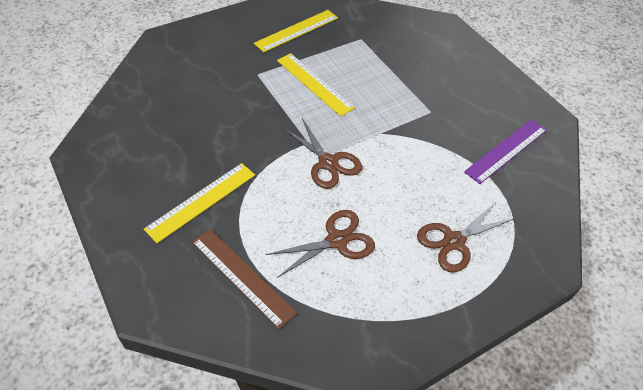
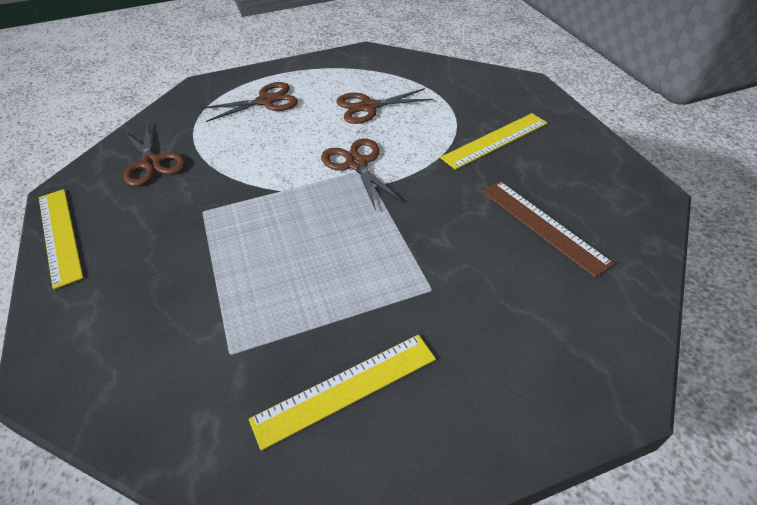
camera: 165 degrees left, 5 degrees down
brown ruler [192,229,297,329] -> brown ruler moved to [482,181,614,278]
yellow ruler [277,53,355,116] -> yellow ruler moved to [39,189,83,290]
purple ruler [464,119,547,184] -> brown scissors [123,122,185,186]

